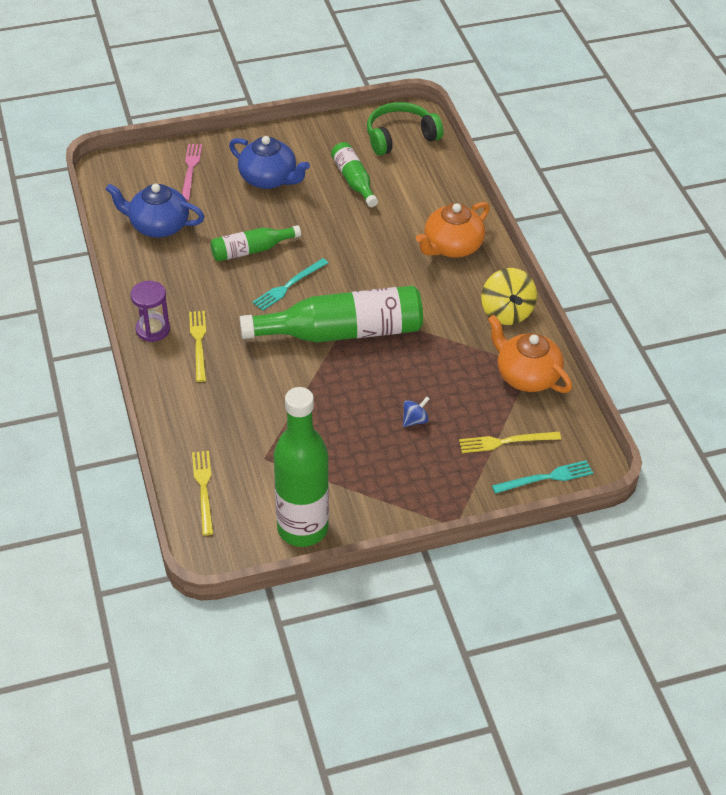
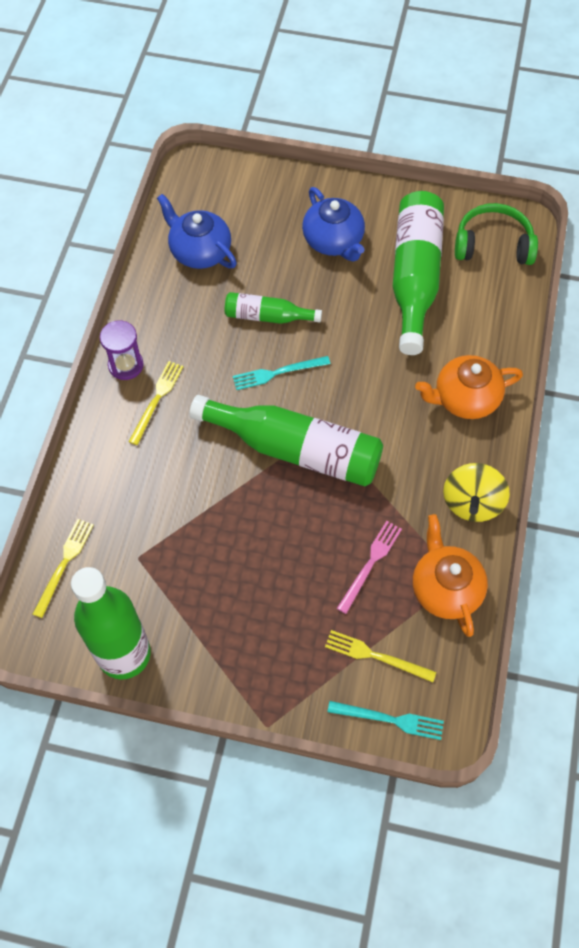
camera: 30 degrees right, 15 degrees up
pink fork [182,144,202,201] -> pink fork moved to [337,521,402,614]
green bottle [331,142,378,207] -> green bottle [393,191,444,355], size x1.88
blue spinning top [403,397,429,427] -> none

